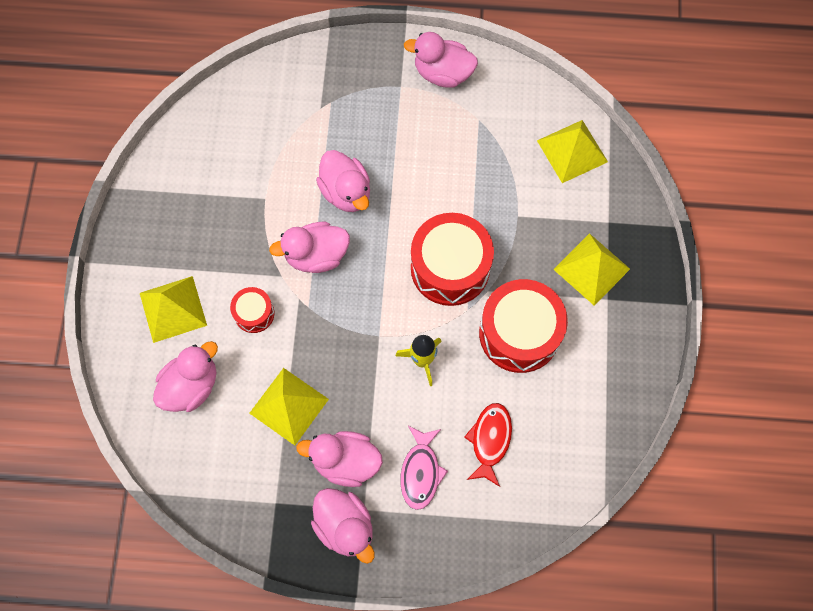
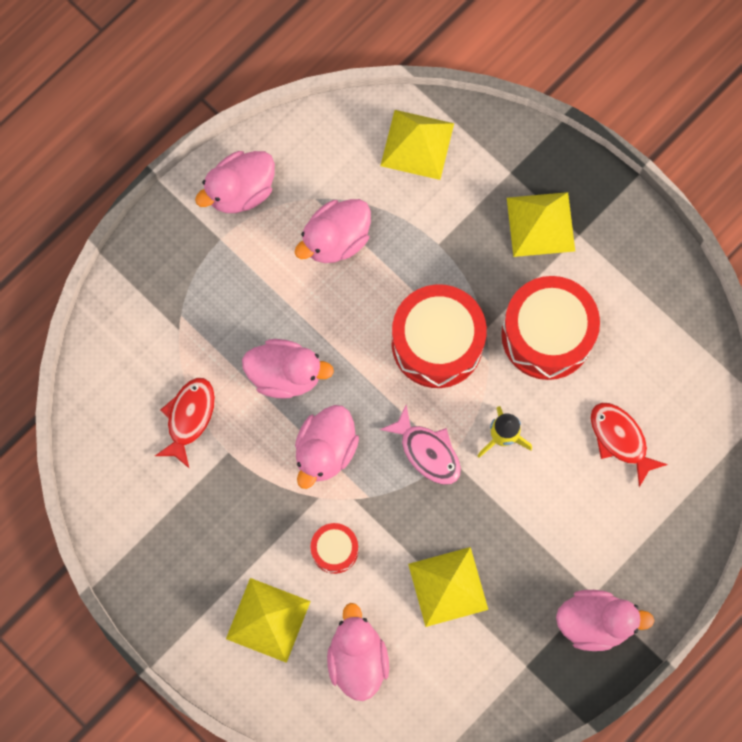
camera: 50 degrees left, 5 degrees up
pink duck [296,431,383,487] -> pink duck moved to [295,199,371,263]
pink fish [400,426,448,510] -> pink fish moved to [380,405,461,485]
none -> red fish [155,378,215,468]

